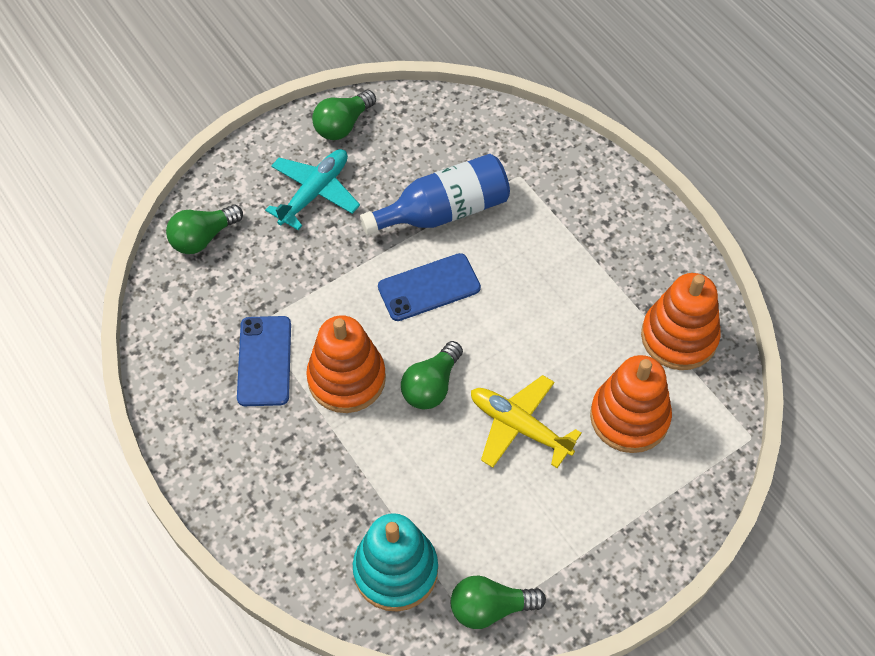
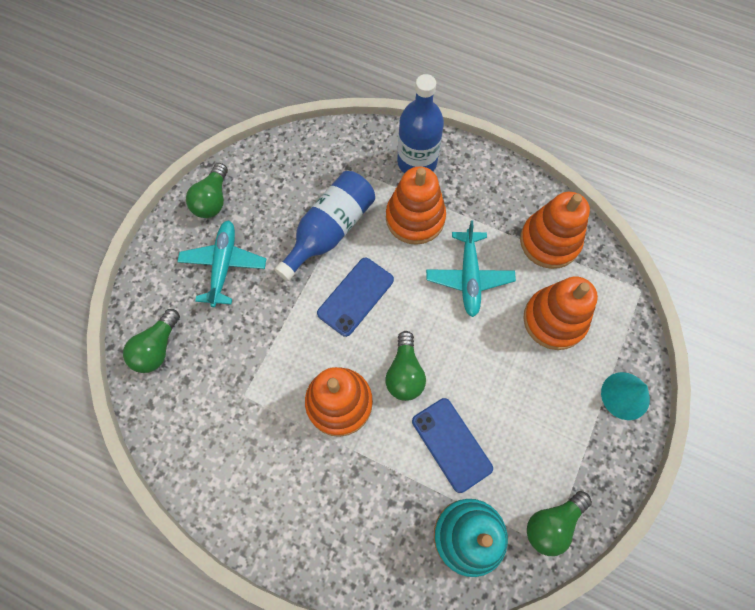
camera: 30 degrees left, 10 degrees up
blue phone [237,316,291,406] -> blue phone moved to [412,398,493,493]
yellow plane [471,375,582,468] -> none
none -> orange stacking toy [386,166,446,245]
none -> blue bottle [397,74,444,174]
none -> turquoise plane [426,220,516,317]
none -> turquoise cone [601,372,650,420]

